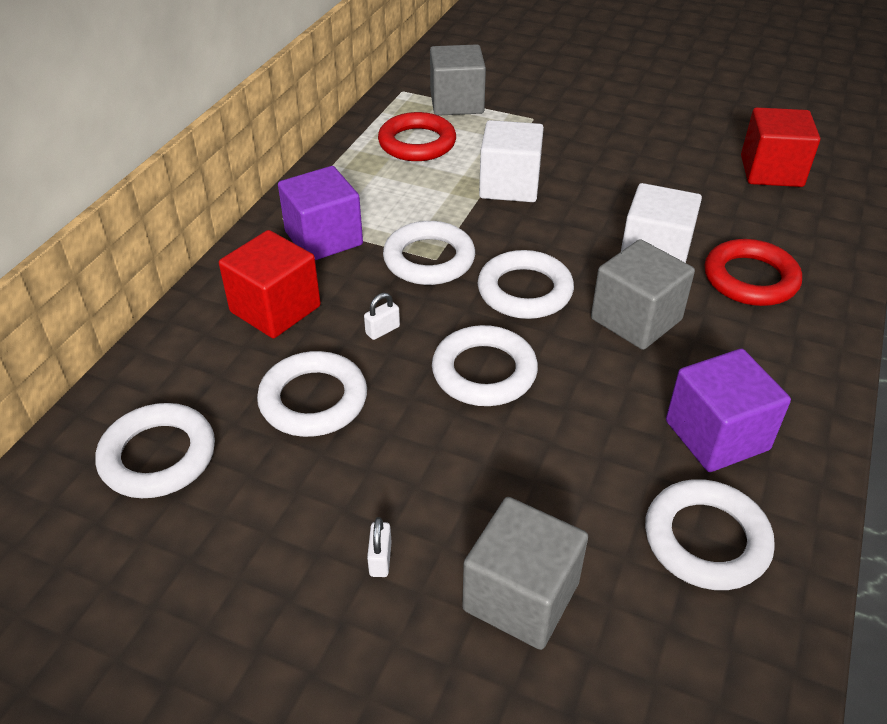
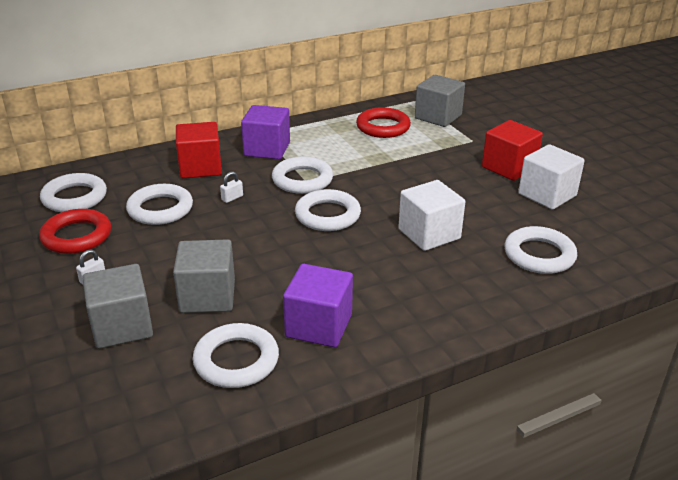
camera: 40 degrees right, 10 degrees down
white padlock [364,293,400,340] -> white padlock turned 45 degrees counterclockwise [220,171,243,203]
white ring [432,325,538,406] -> white ring moved to [505,226,577,274]
white cube [479,120,544,202] -> white cube moved to [518,144,585,210]
grey cube [591,239,695,350] -> grey cube moved to [173,239,235,313]
red ring [705,239,802,306] -> red ring moved to [39,209,111,254]
red cube [741,107,820,187] -> red cube moved to [482,120,543,181]

